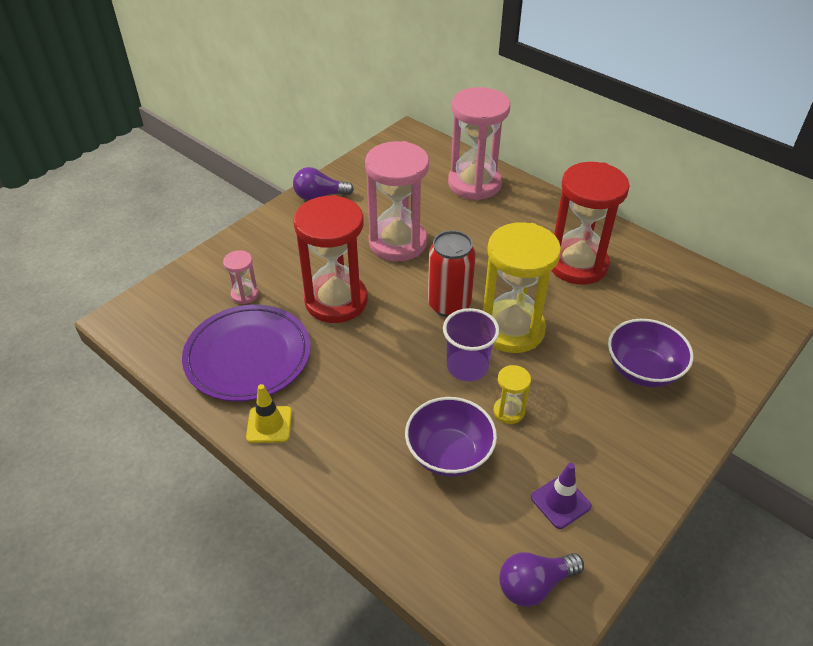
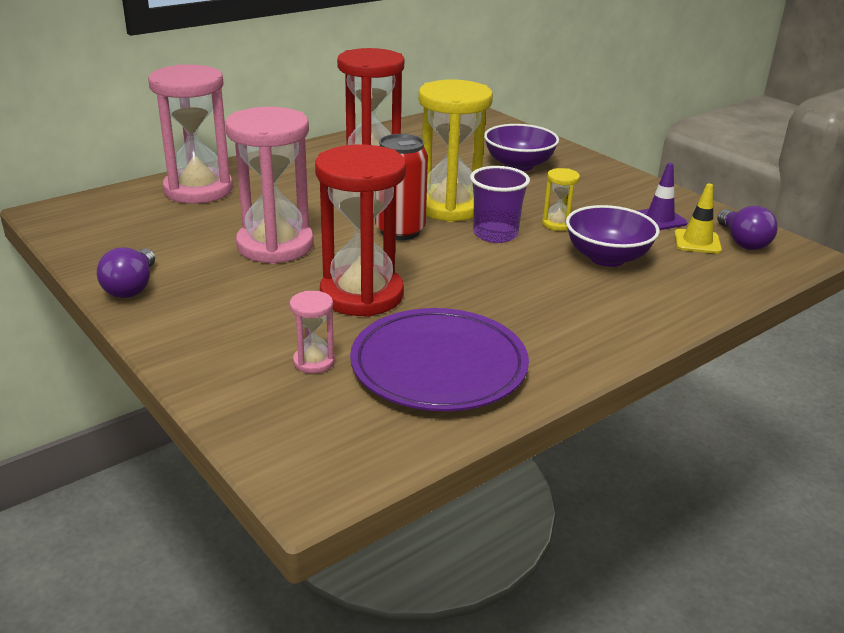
camera: 80 degrees left, 15 degrees down
yellow traffic cone [246,384,292,443] -> yellow traffic cone moved to [674,183,722,254]

